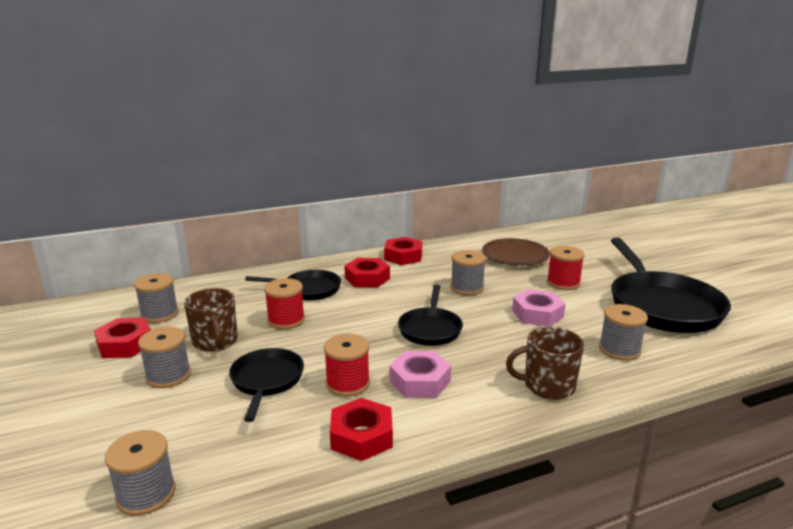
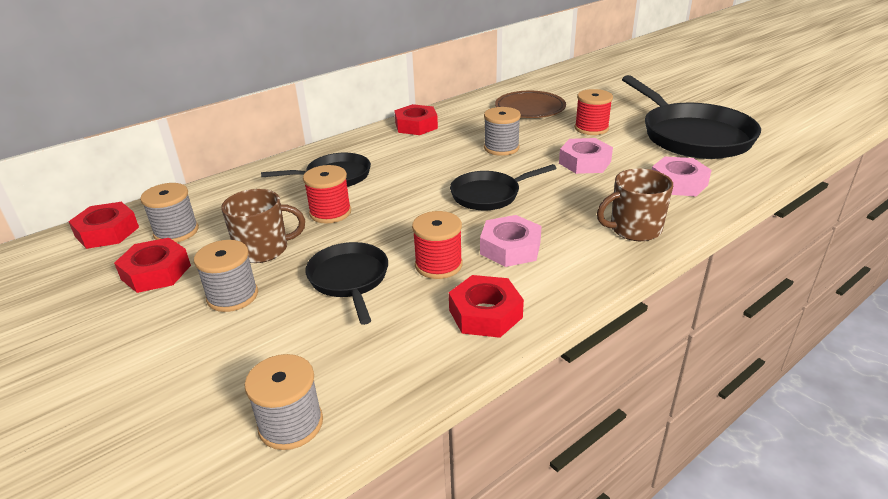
camera: 15 degrees left, 10 degrees up
brown mug [184,288,238,352] -> brown mug turned 60 degrees counterclockwise [221,189,305,263]
red nut [345,258,390,287] -> red nut moved to [68,202,139,249]
black pan [398,285,463,346] -> black pan turned 75 degrees clockwise [450,164,557,210]
grey spool [599,304,648,361] -> pink nut [652,156,712,196]

